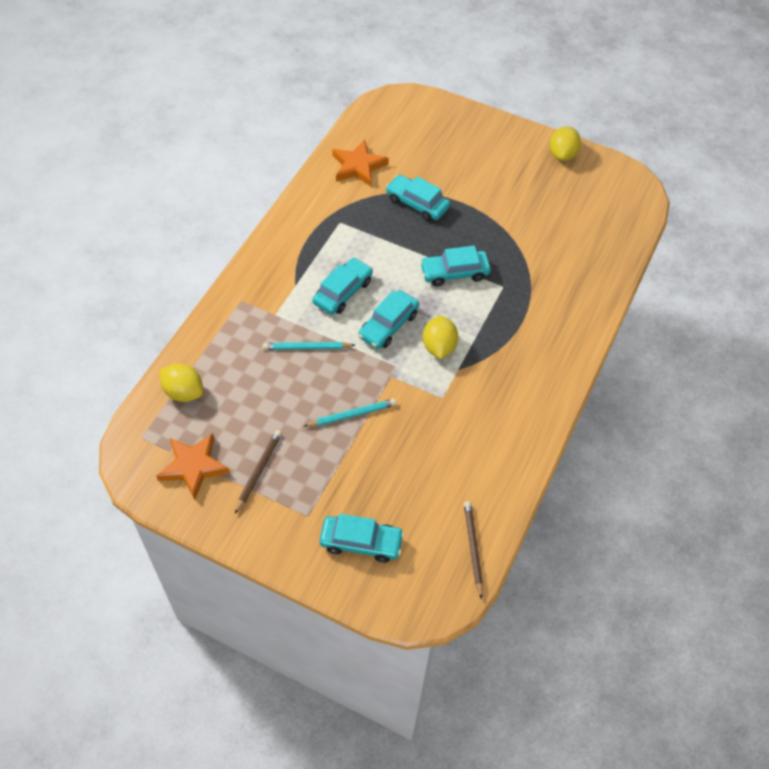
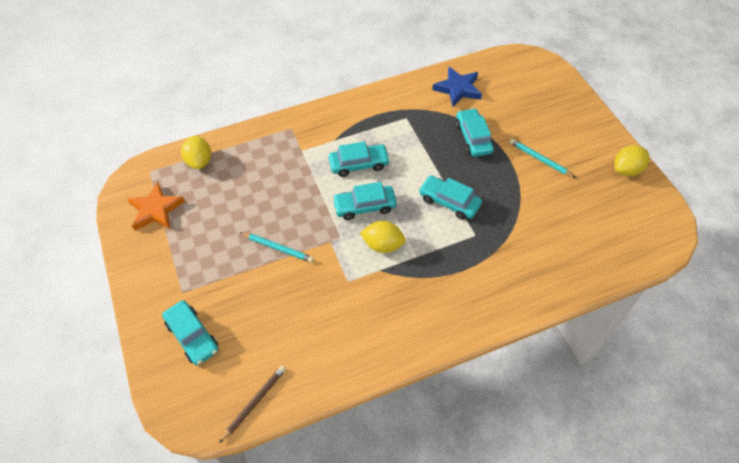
camera: 45 degrees right, 0 degrees up
brown pencil [235,430,282,514] -> none
turquoise pencil [263,342,355,350] -> turquoise pencil moved to [509,139,576,178]
orange star [332,139,389,187] -> blue star [432,67,482,107]
yellow lemon [423,316,458,359] -> yellow lemon turned 60 degrees clockwise [360,221,406,253]

